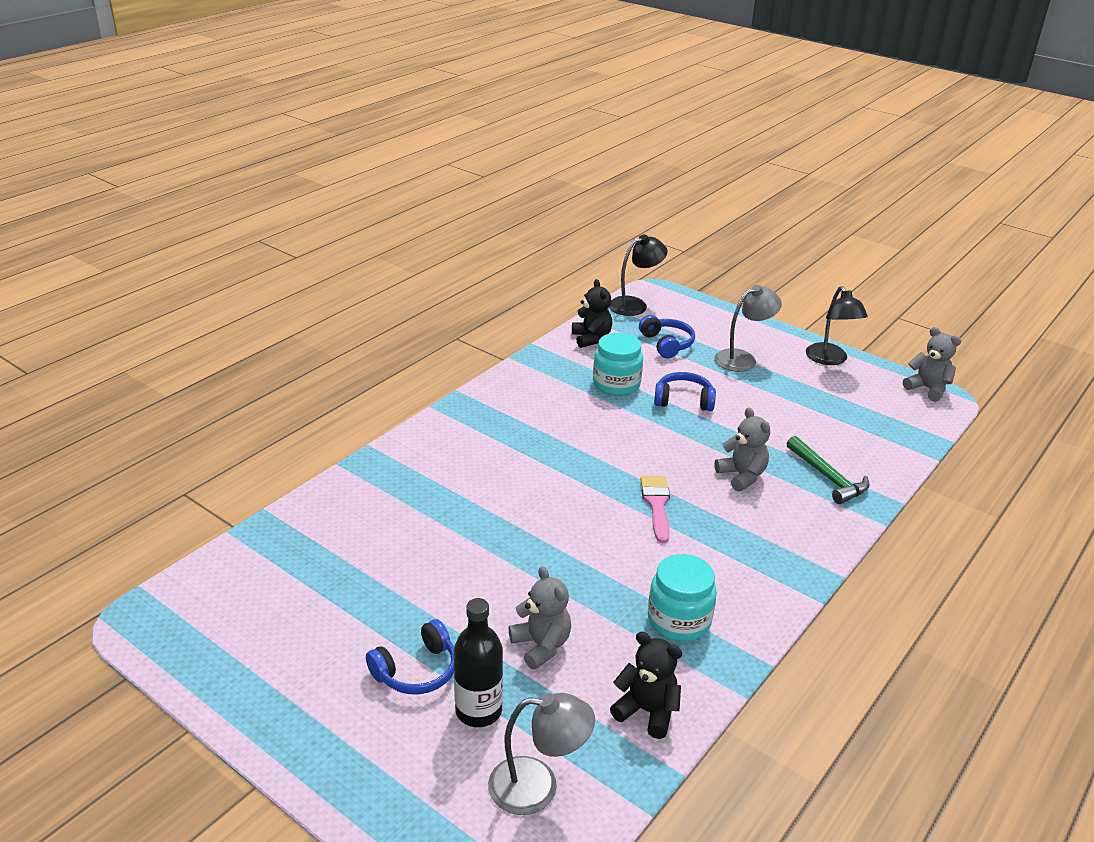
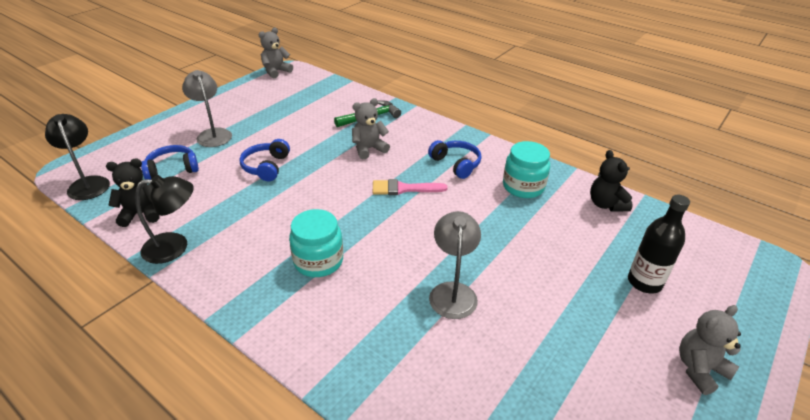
camera: 90 degrees left, 5 degrees up
blue headphones [366,619,454,695] -> blue headphones moved to [428,140,481,179]
grey lamp [488,693,595,815] -> grey lamp moved to [429,211,481,319]
grey teddy bear [509,566,571,670] -> grey teddy bear moved to [679,305,741,395]
turquoise jar [593,333,643,396] -> turquoise jar moved to [289,209,343,277]
black teddy bear [610,632,682,739] -> black teddy bear turned 45 degrees counterclockwise [590,150,633,212]
black lamp [806,286,868,365] -> black lamp moved to [135,175,194,264]

